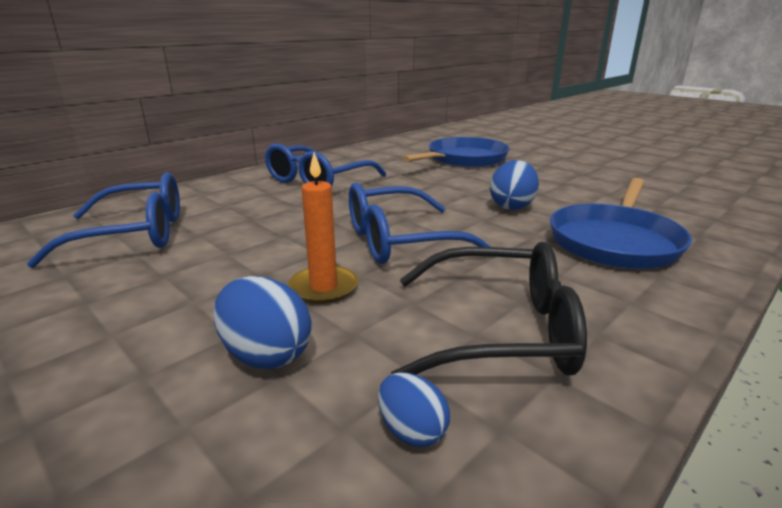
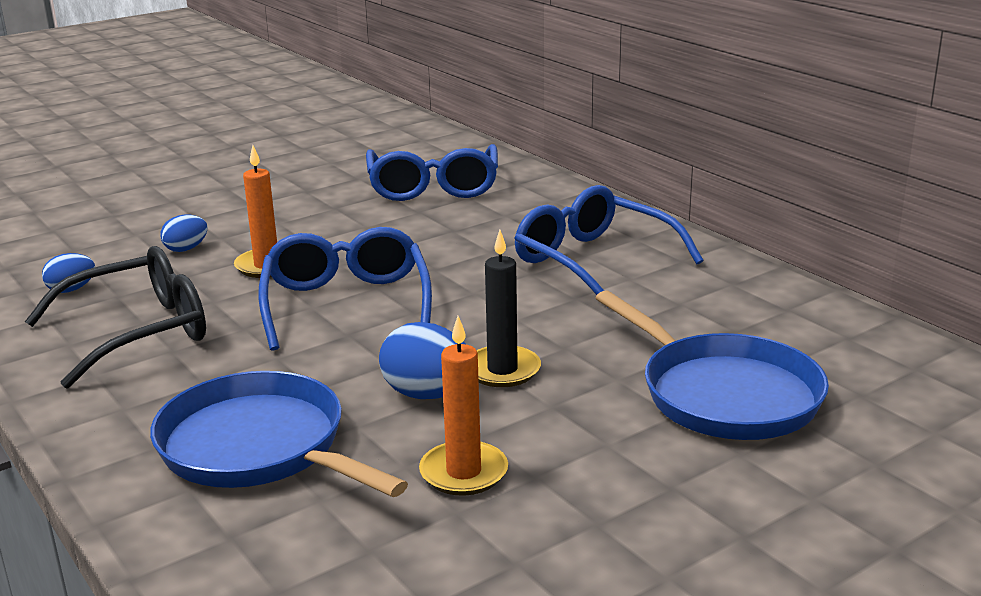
camera: 100 degrees right, 0 degrees up
blue egg [213,276,312,369] -> blue egg [161,215,208,252], size x0.61
black glasses [391,242,587,375] -> black glasses turned 135 degrees counterclockwise [25,246,206,389]
none -> orange candle [419,316,508,496]
none -> black candle [477,230,541,387]

